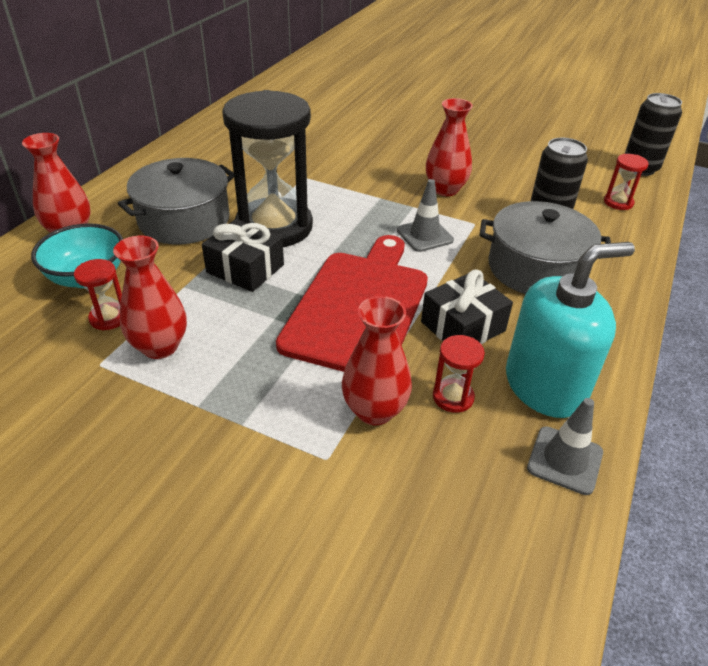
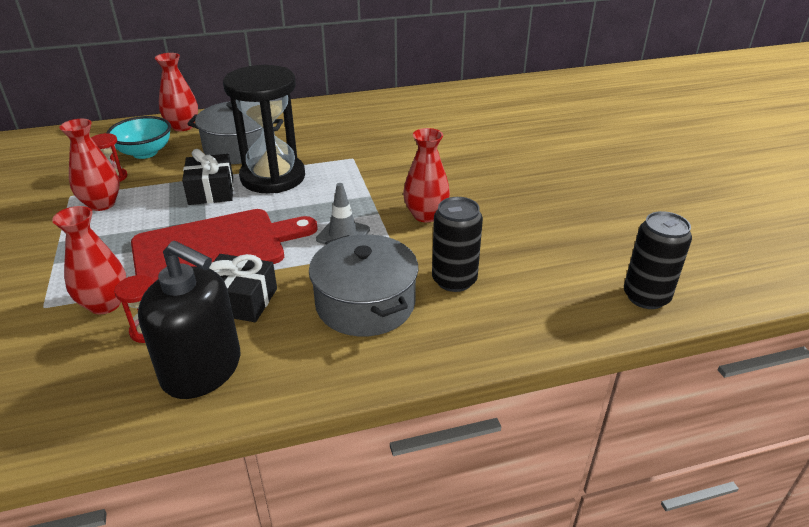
camera: 50 degrees right, 5 degrees down
turquoise soap dispenser [506,242,635,418] -> black soap dispenser [138,241,240,399]
grey traffic cone [527,398,603,495] -> none
red hourglass [604,154,649,210] -> none

